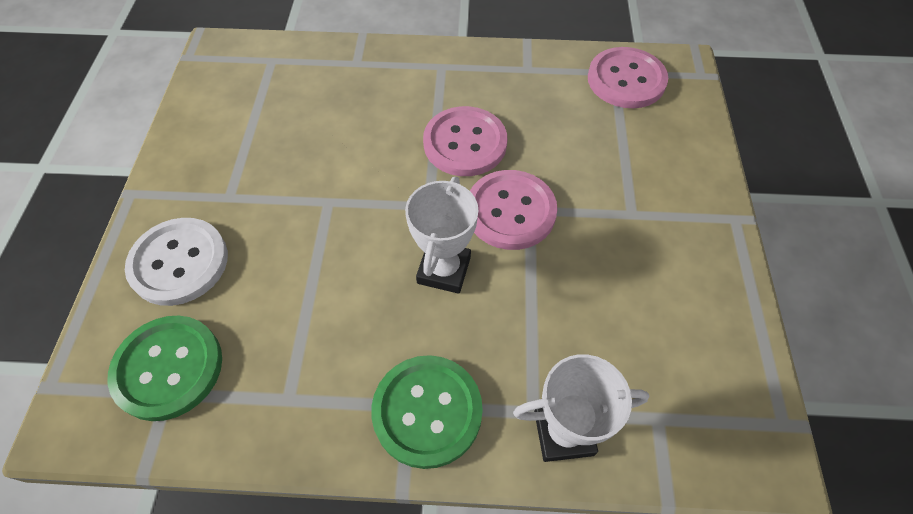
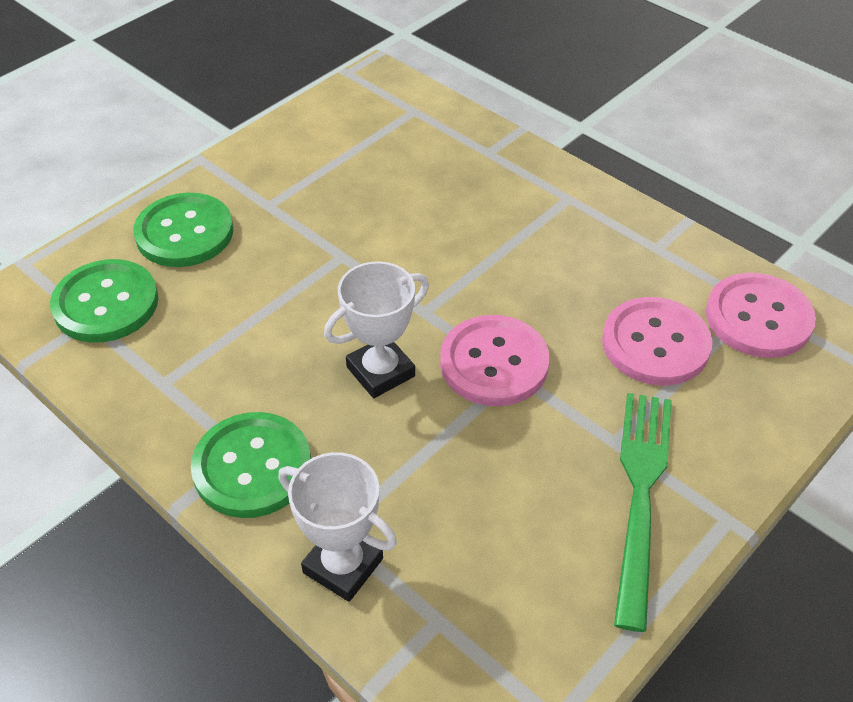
camera: 40 degrees right, 10 degrees down
white button [125,218,228,306] -> green button [133,193,233,267]
pink button [423,106,508,176] -> pink button moved to [602,297,713,386]
none -> green fork [614,393,672,632]

